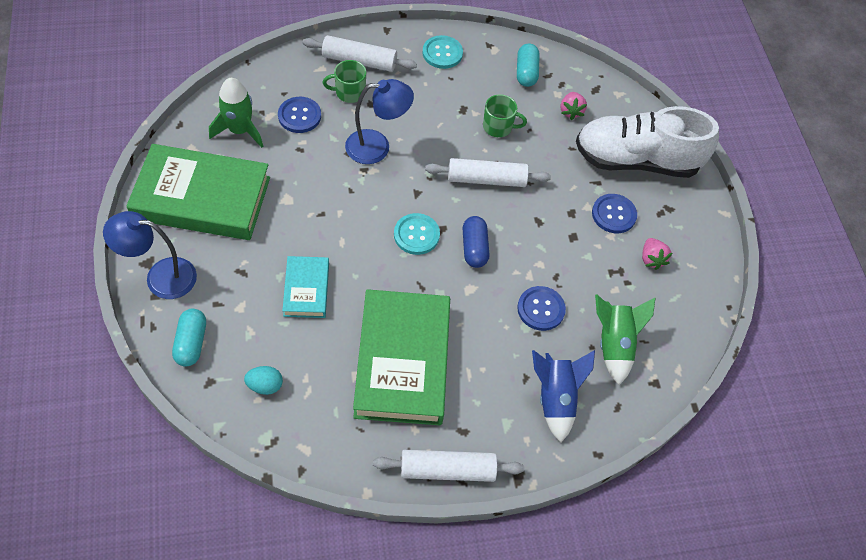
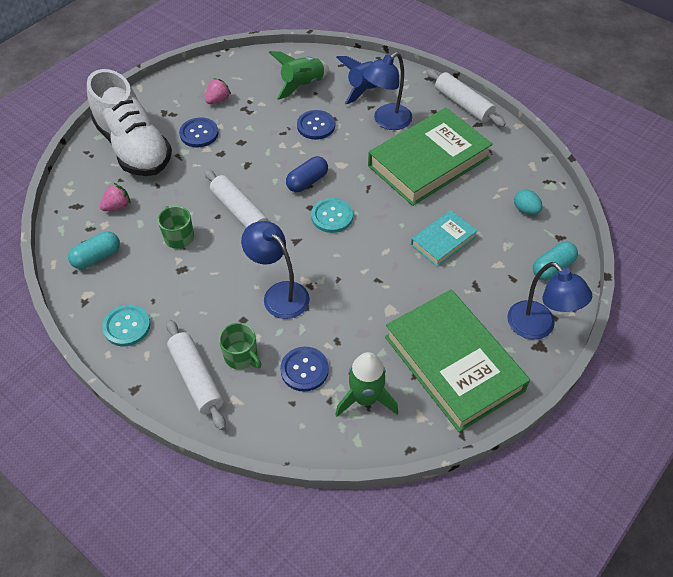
camera: 125 degrees left, 5 degrees down
none -> blue lamp [363,52,412,130]

